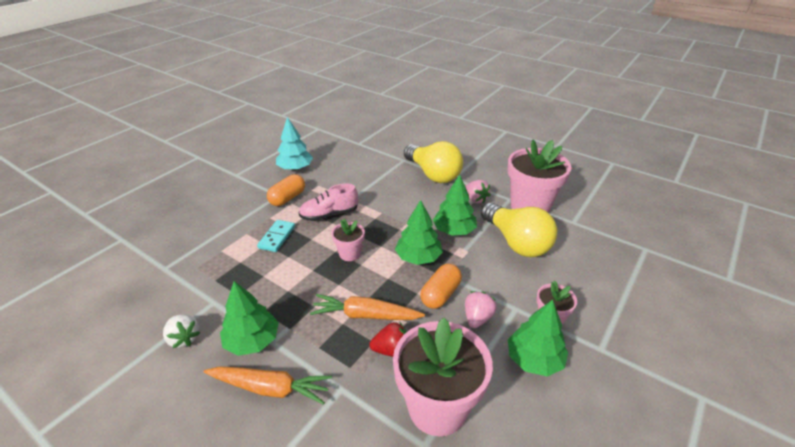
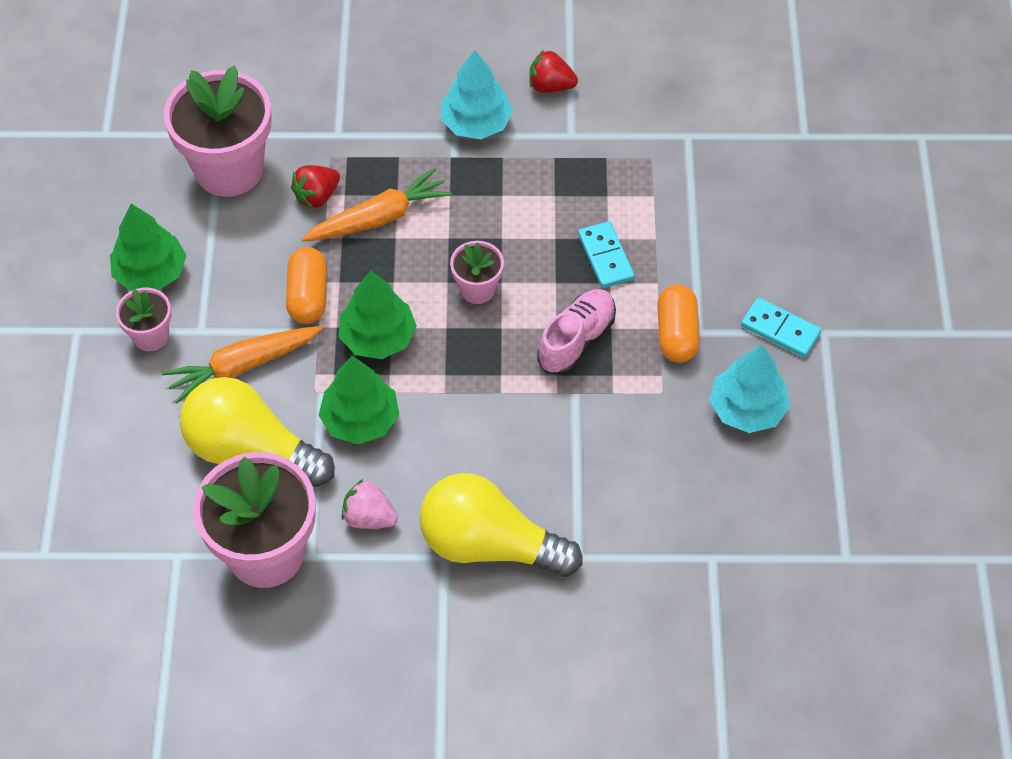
camera: 145 degrees right, 20 degrees up
white strawberry [163,314,200,348] -> red strawberry [529,50,578,93]
orange carrot [204,366,332,405] -> orange carrot moved to [162,326,323,404]
green tree [220,281,279,356] -> turquoise tree [441,50,513,139]
pink strawberry [465,291,497,328] -> none
none -> turquoise domino [741,298,822,358]

